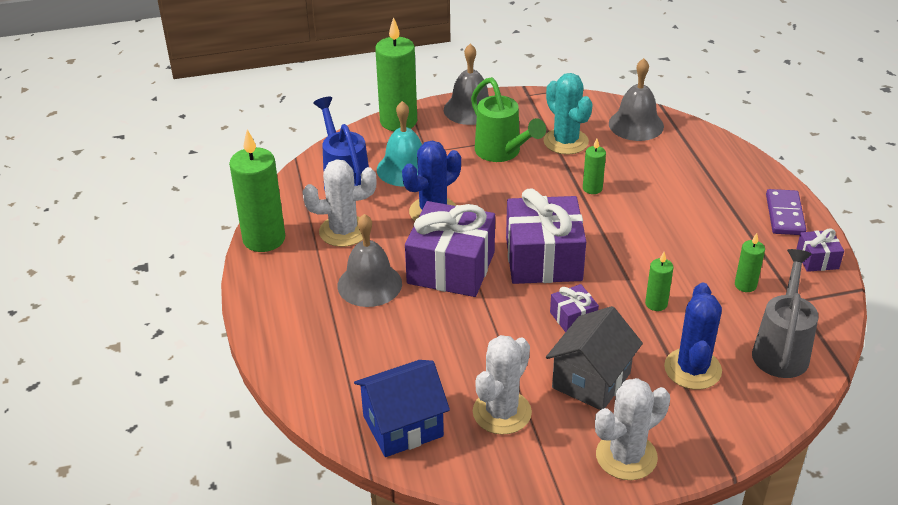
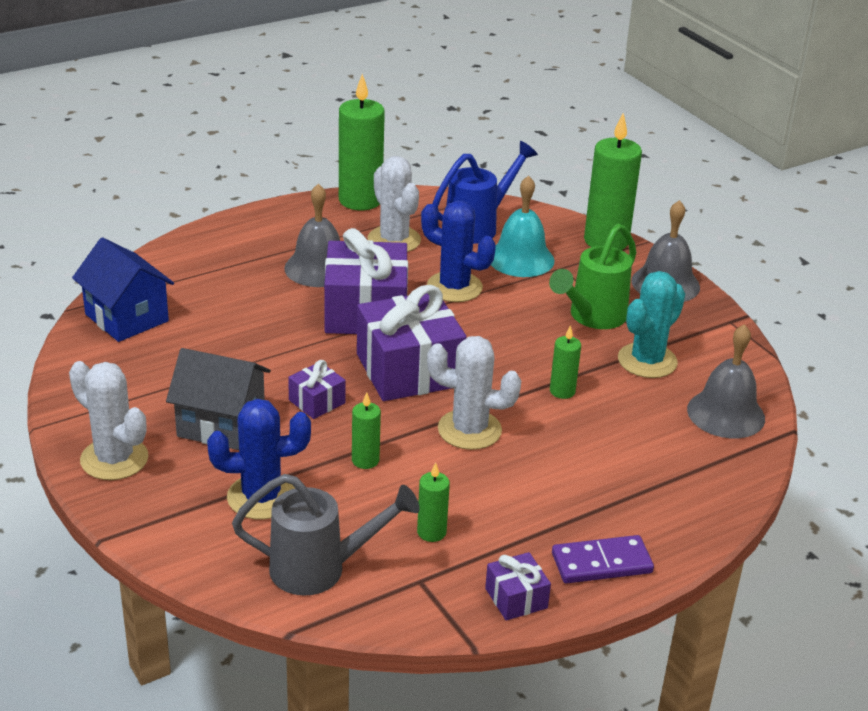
camera: 70 degrees right, 5 degrees down
white cactus [473,335,532,435] -> white cactus moved to [427,336,521,450]

